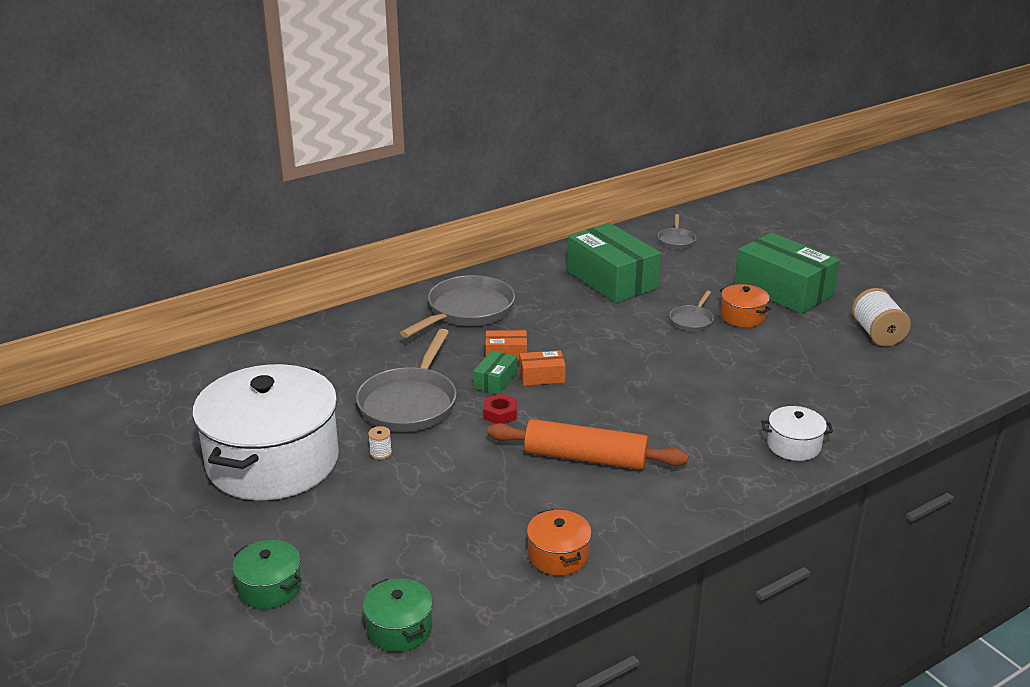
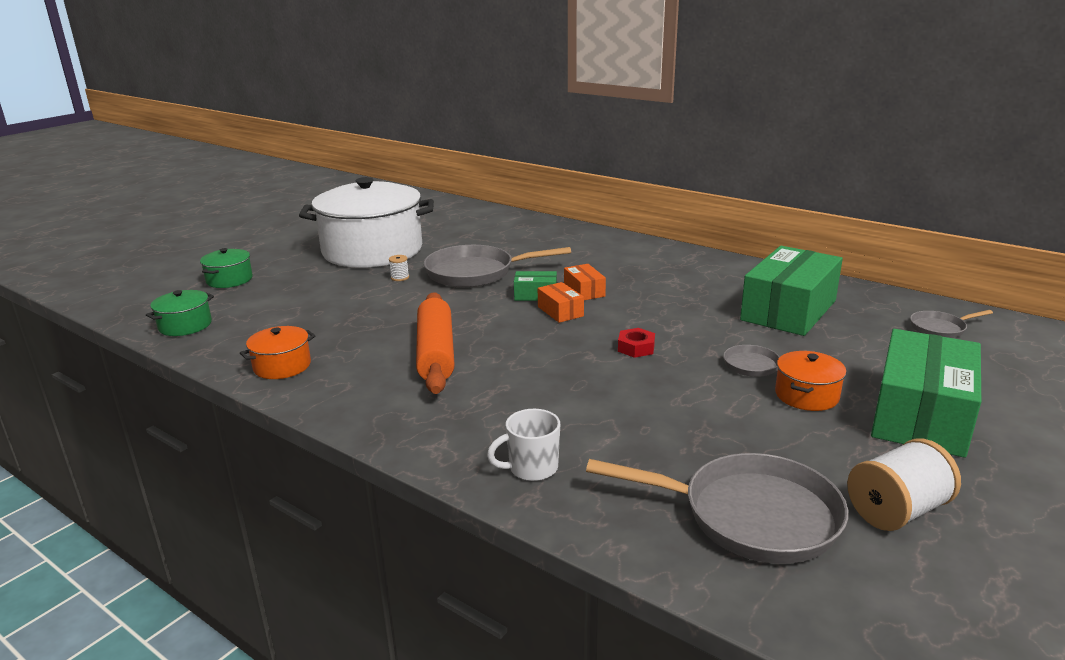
camera: 70 degrees right, 5 degrees down
grey pan [400,275,515,338] -> grey pan moved to [586,453,849,564]
red nut [483,394,517,424] -> red nut moved to [618,328,655,358]
white pot [761,406,833,461] -> white mug [487,409,560,481]

